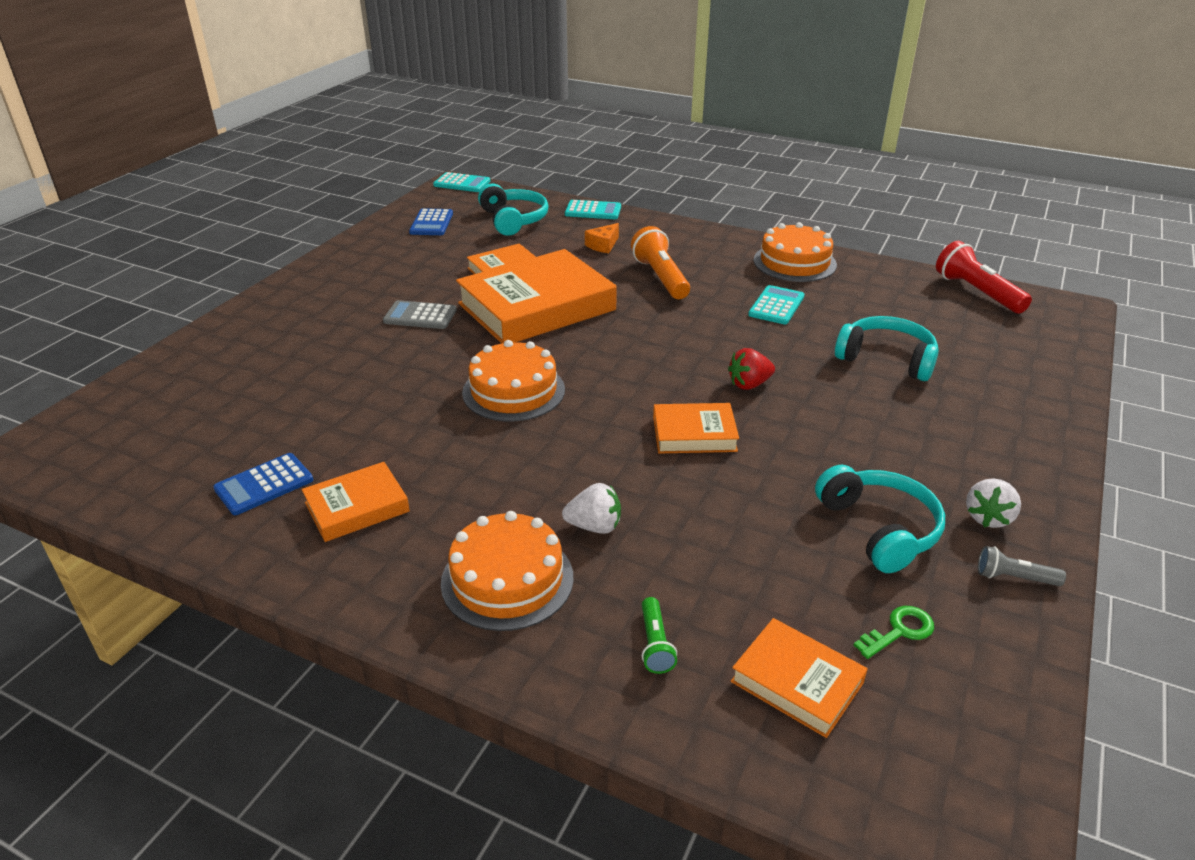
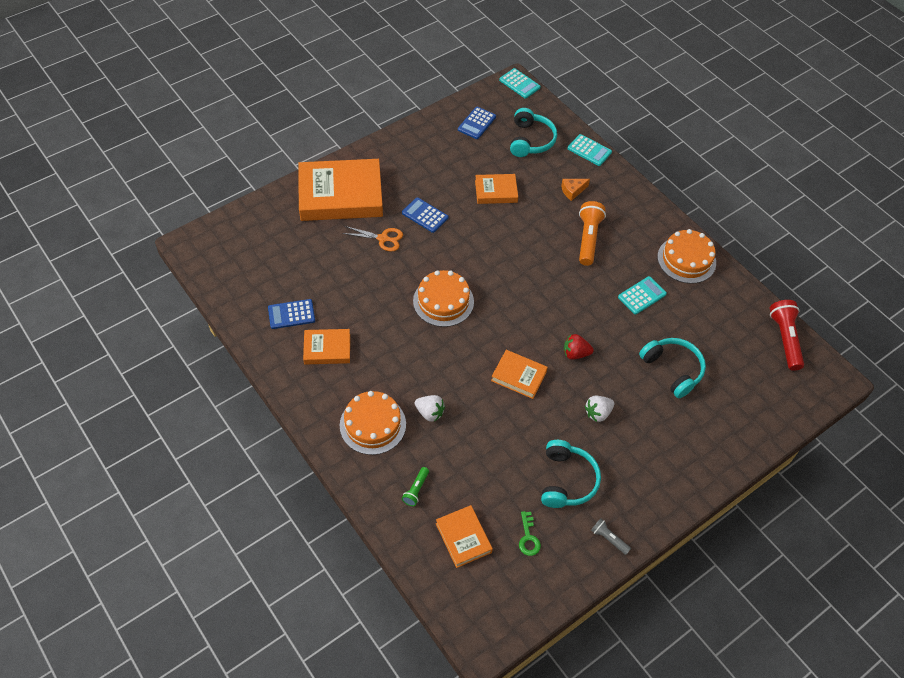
camera: 25 degrees right, 20 degrees up
grey calculator [383,300,457,329] -> blue calculator [402,197,449,233]
orange book [456,249,617,344] -> orange book moved to [298,159,383,221]
green key [854,606,934,659] -> green key turned 90 degrees clockwise [519,511,541,556]
white strawberry [966,478,1021,528] -> white strawberry moved to [585,396,614,422]
none -> orange scissors [342,226,403,252]

